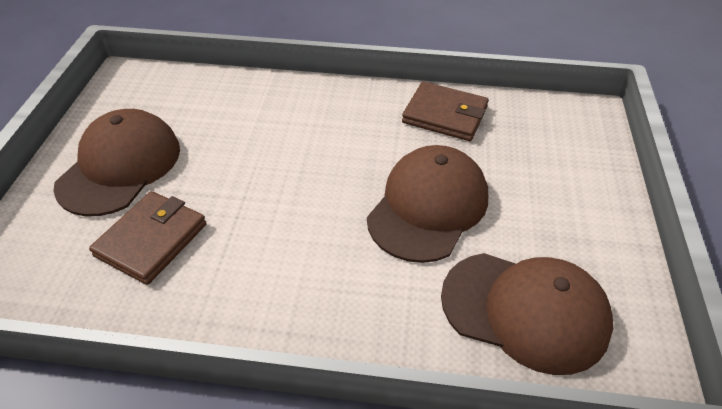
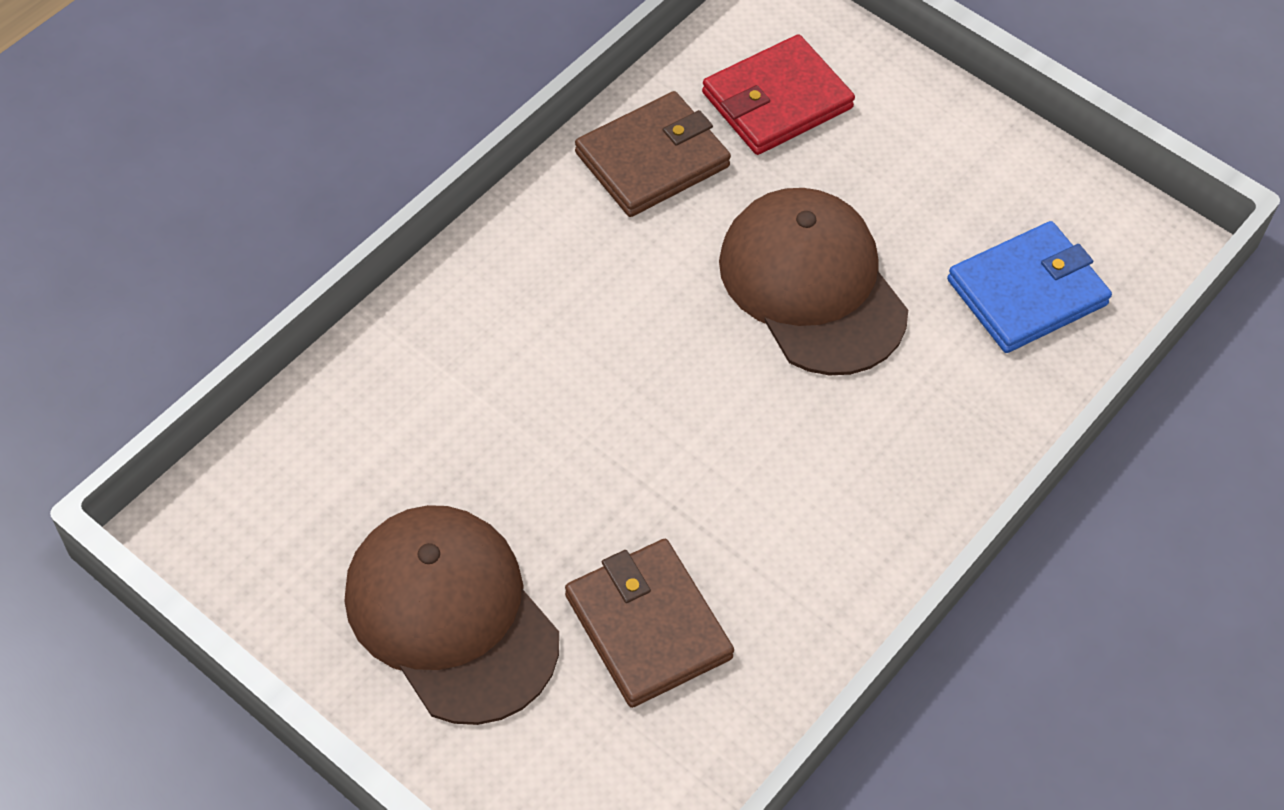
camera: 60 degrees left, 10 degrees up
brown cap [441,253,613,375] -> blue wallet [947,221,1112,353]
none -> red wallet [702,34,855,155]

